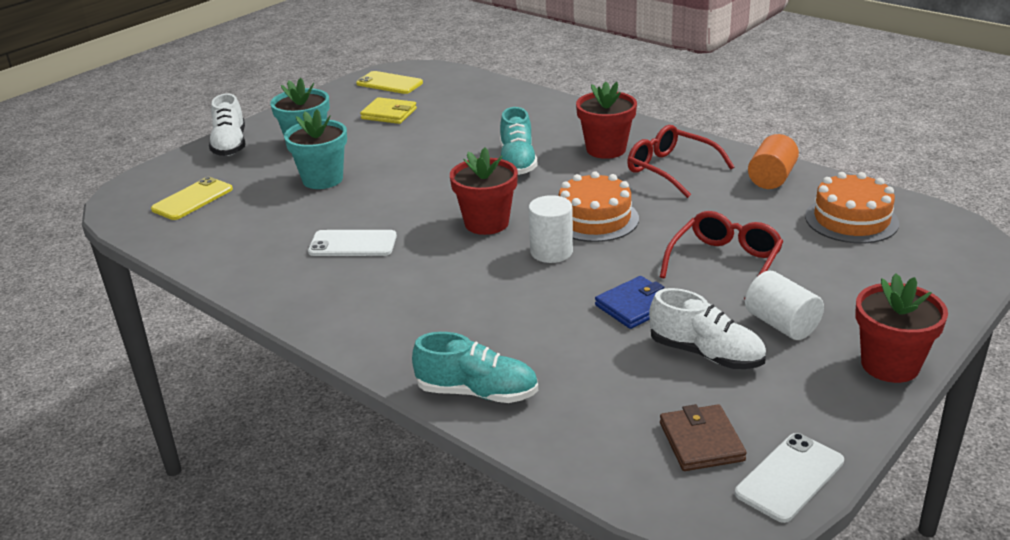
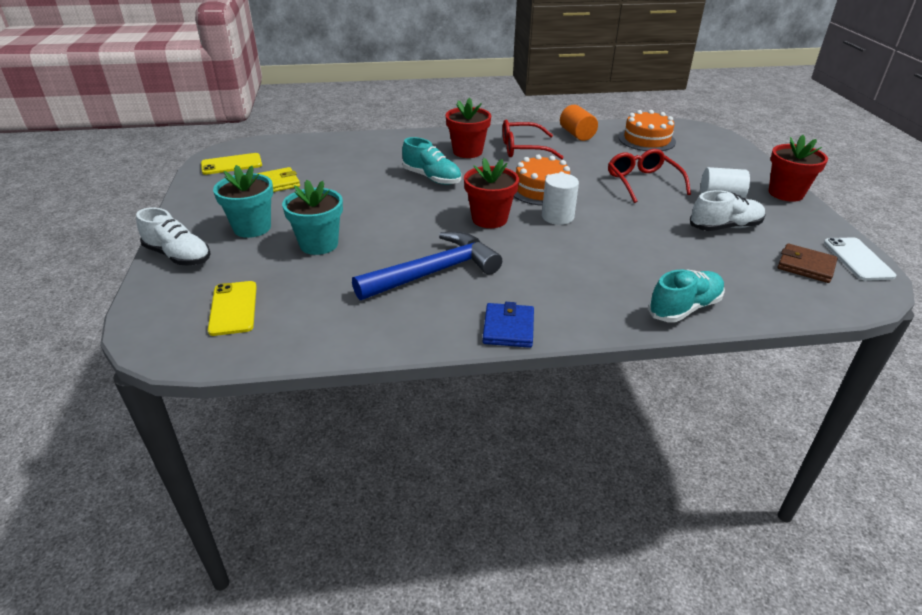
camera: 50 degrees left, 5 degrees up
white phone [308,230,397,256] -> blue hammer [352,232,502,300]
blue wallet [595,276,664,329] -> blue wallet moved to [482,302,534,348]

